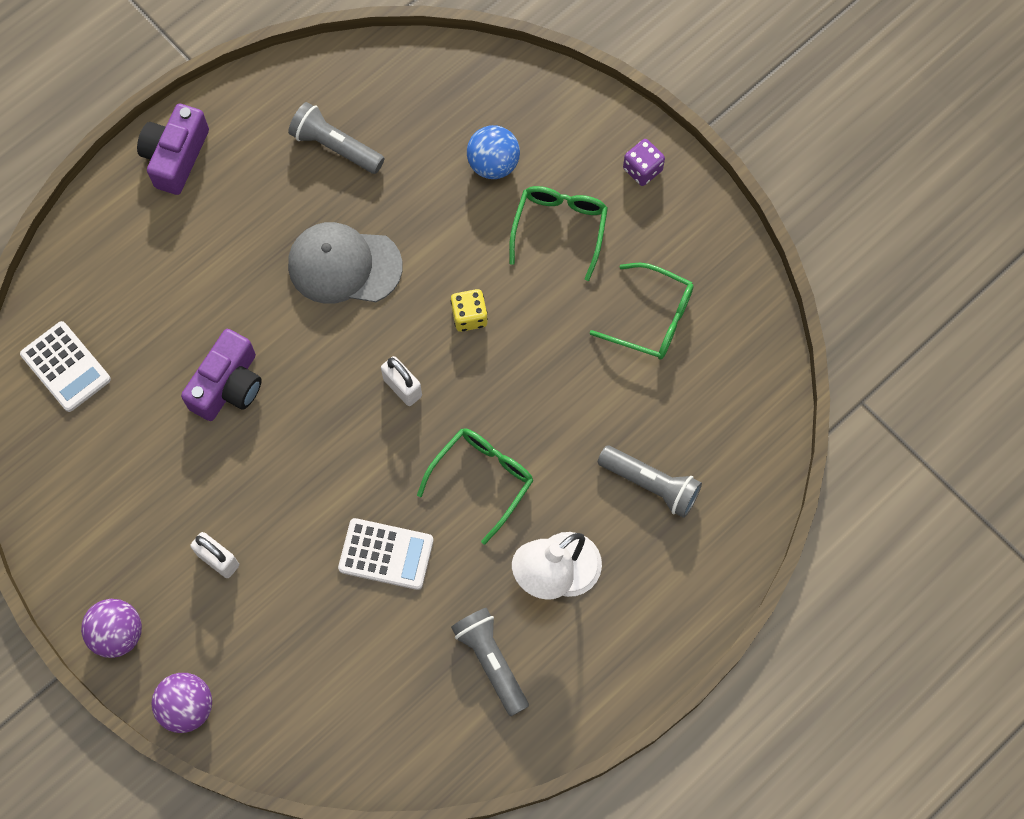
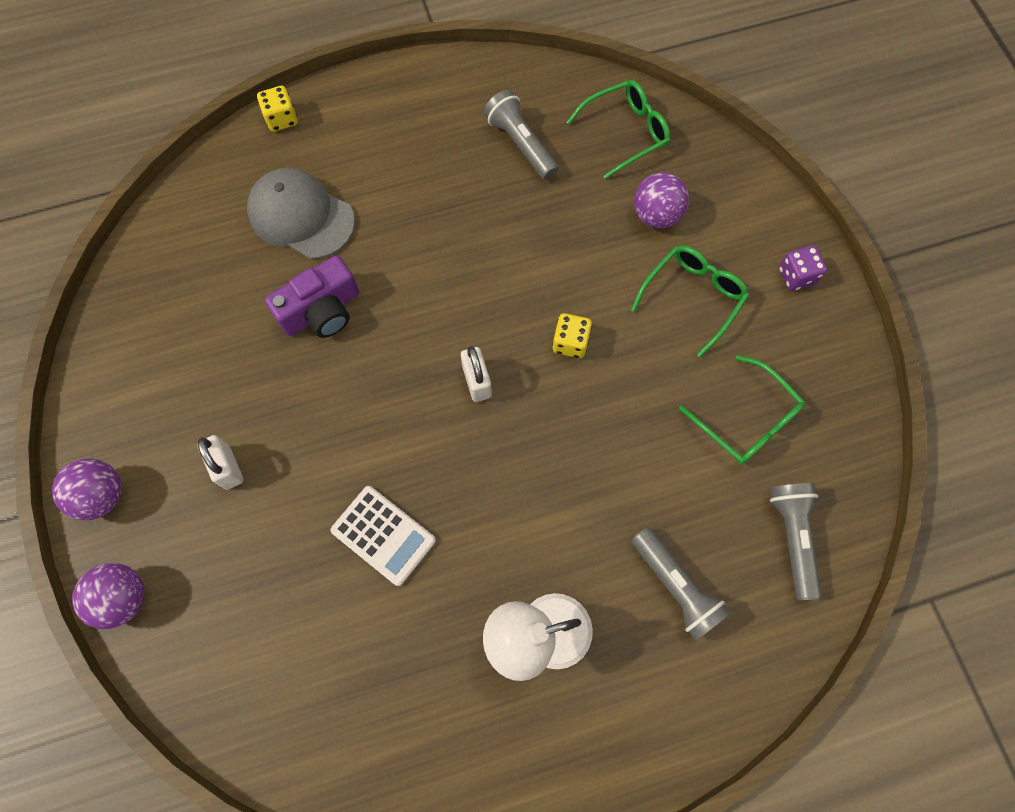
camera: 25 degrees right, 0 degrees up
white calculator [20,321,111,412] -> none
purple camera [137,104,209,195] -> none
grey cap [288,222,403,304] -> grey cap moved to [247,168,355,259]
green glasses [417,429,533,545] -> green glasses moved to [567,80,670,179]
grey flashlight [451,608,529,716] -> grey flashlight moved to [770,483,822,600]
blue ball [467,125,520,179] -> purple ball [634,172,689,228]
none -> yellow dice [257,86,298,132]

